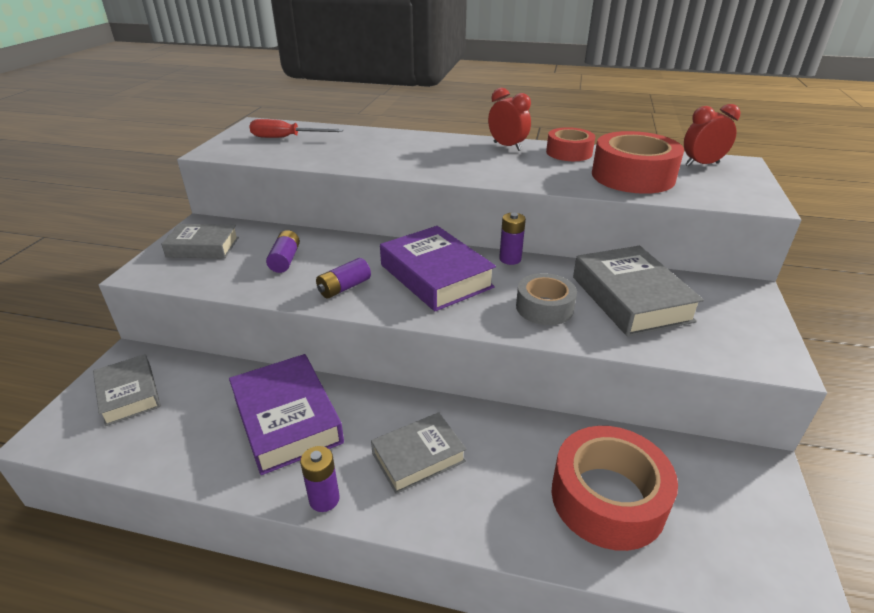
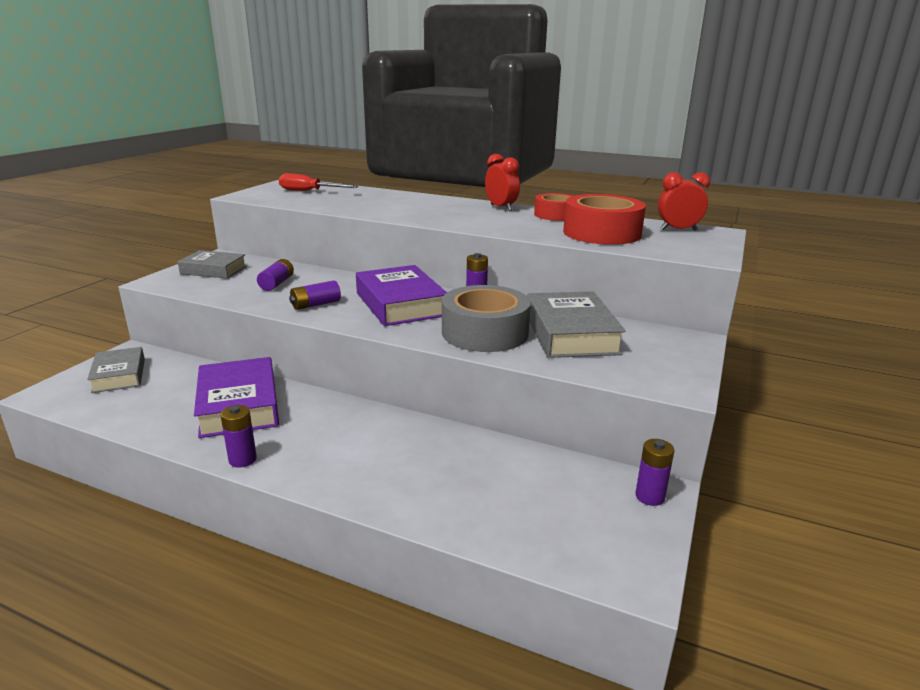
camera: 10 degrees right, 10 degrees down
grey book [371,412,466,494] -> none
grey tape [516,273,577,325] -> grey tape [442,285,531,352], size x1.63
red tape [551,426,678,551] -> none
none -> purple battery [635,439,675,506]

